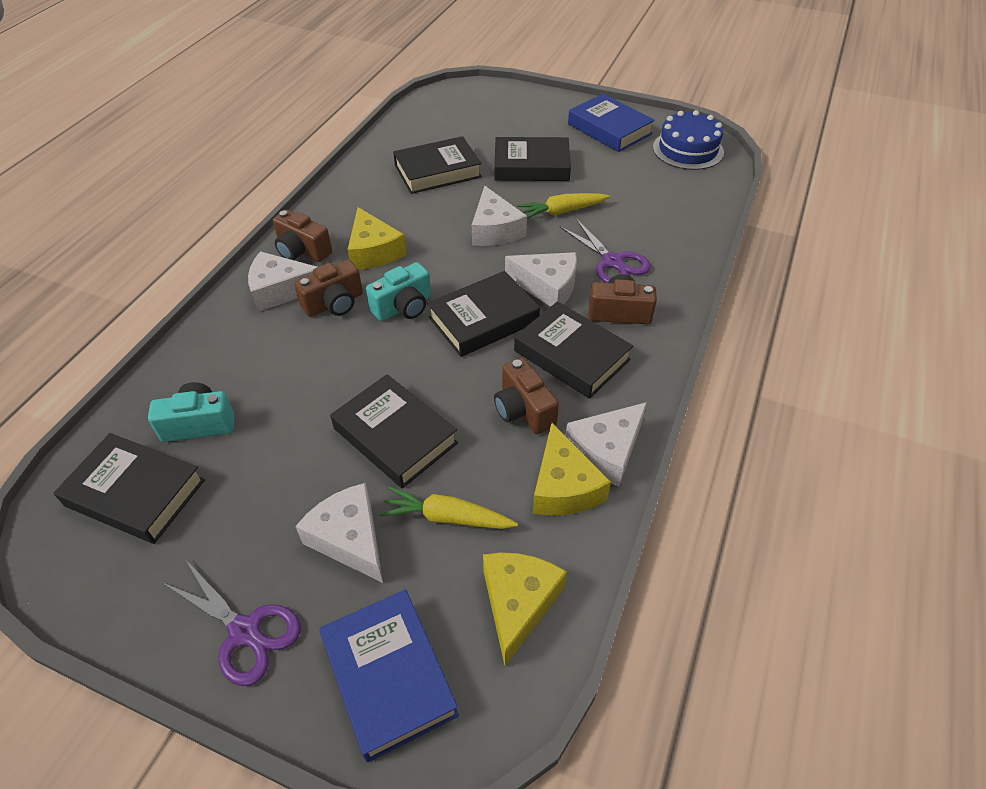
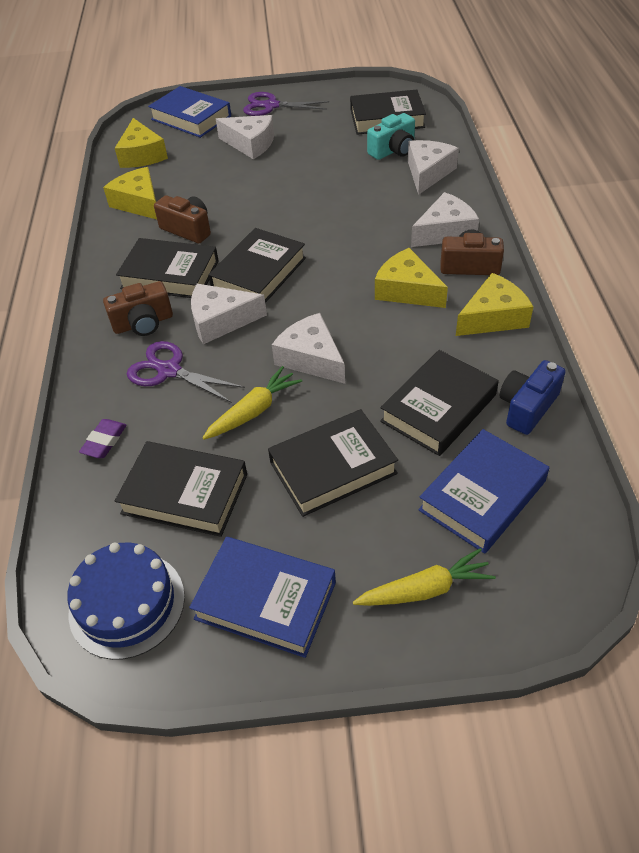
camera: 155 degrees right, 0 degrees up
brown camera [294,260,363,317] -> none
black book [330,374,458,489] -> black book moved to [115,441,247,537]
turquoise camera [366,262,431,321] -> none
yellow carrot [380,486,518,529] -> yellow carrot moved to [353,548,496,606]
white cheese [566,402,647,487] -> white cheese moved to [408,140,459,195]
none -> purple eraser [79,419,127,458]
none -> blue book [418,429,549,554]
none -> yellow cheese [456,273,533,336]
none -> blue camera [499,360,566,435]

